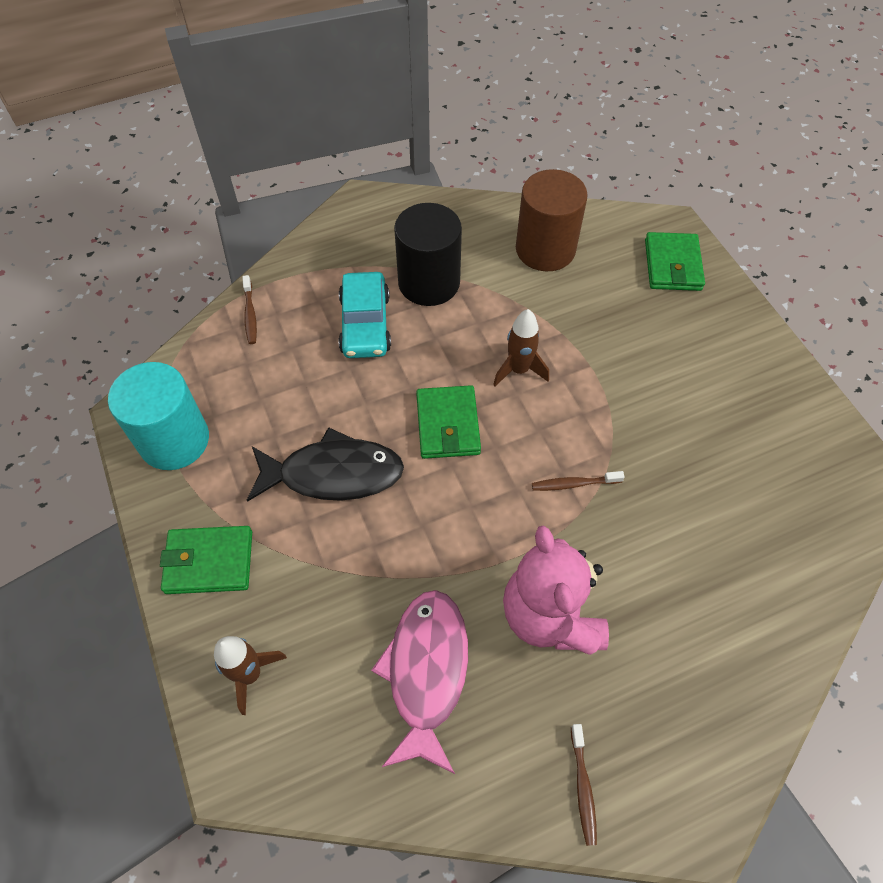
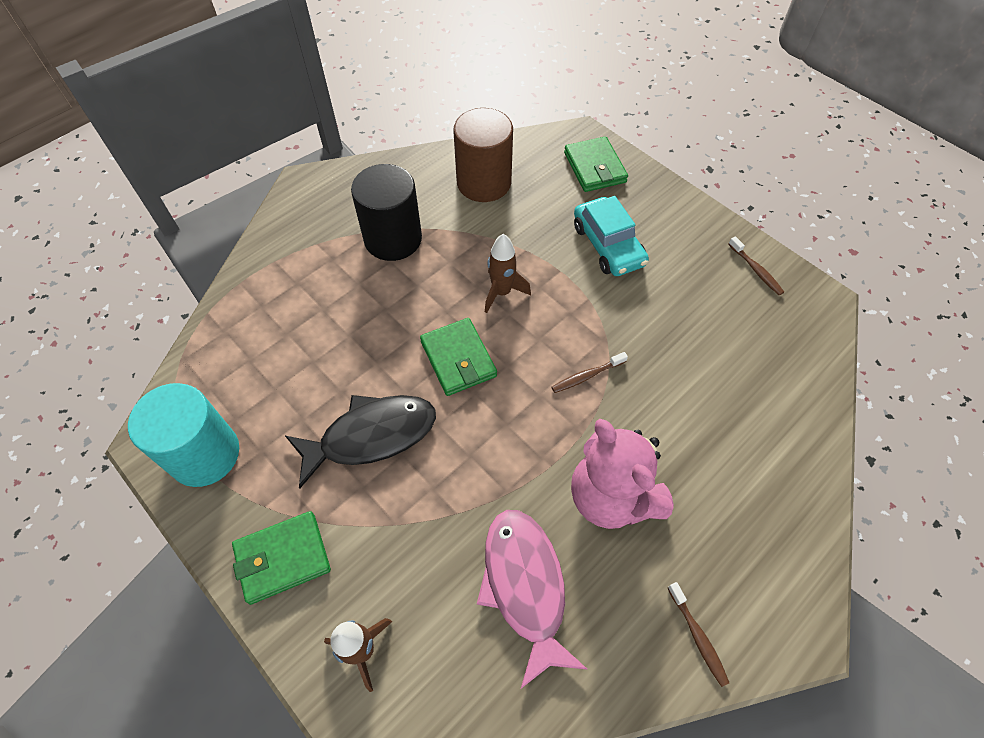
camera: 20 degrees left, 0 degrees up
brown toothbrush [242,275,257,344] -> brown toothbrush moved to [728,236,784,295]
turquoise car [338,272,391,358] -> turquoise car moved to [574,196,649,276]

